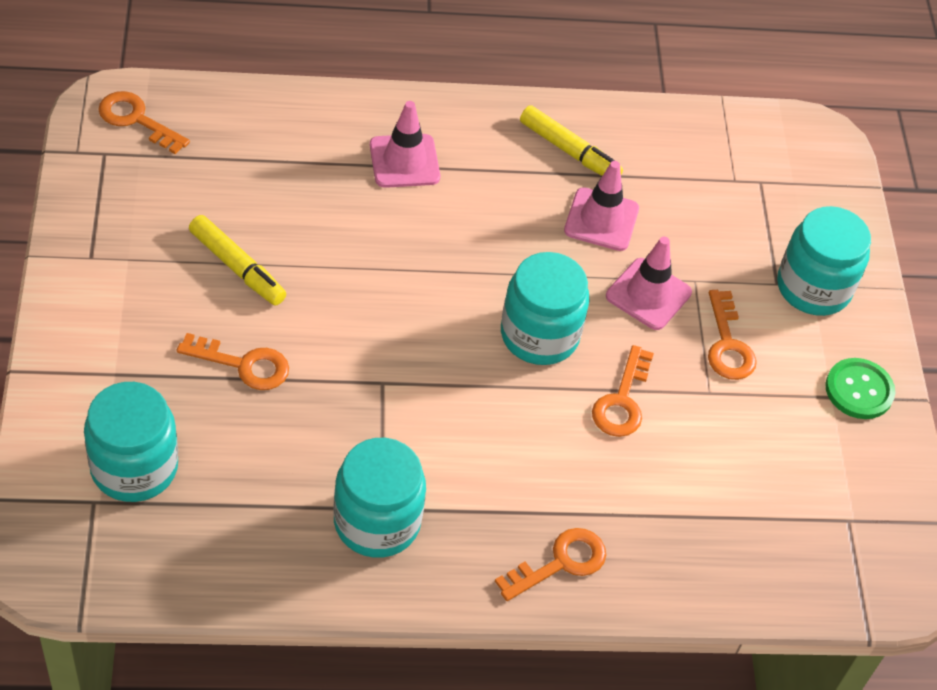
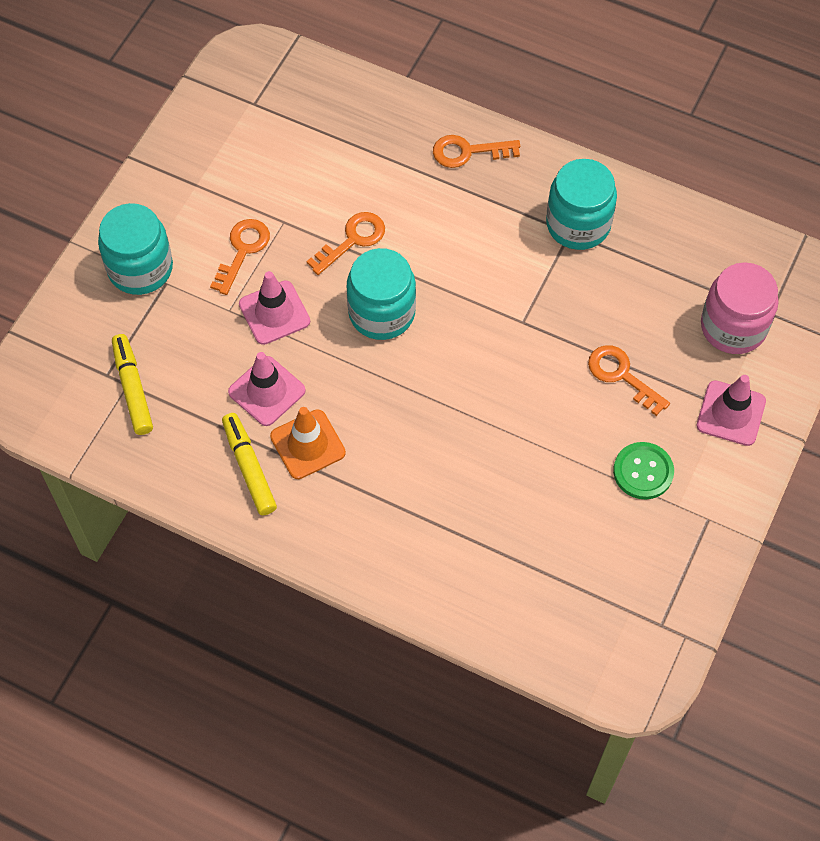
camera: 145 degrees left, 10 degrees up
turquoise jar [84,382,178,502] -> pink jar [701,262,778,354]
orange key [98,91,190,154] -> none
yellow marker [189,215,286,306] -> yellow marker moved to [112,334,153,435]
pink traffic cone [370,101,440,188] -> pink traffic cone moved to [697,375,766,446]
green button [825,358,895,419] -> green button moved to [613,442,674,500]
none -> orange traffic cone [270,407,346,479]

